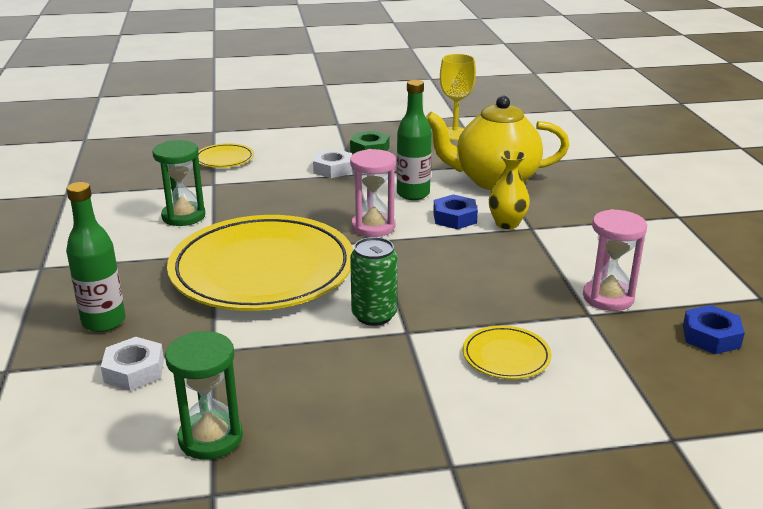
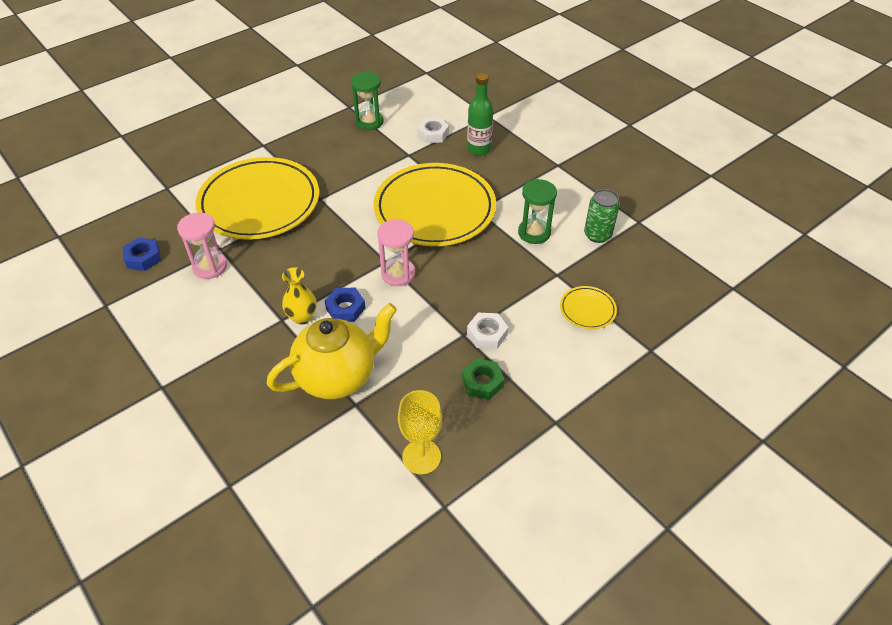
camera: 150 degrees right, 20 degrees up
green can [350,237,398,326] -> green can moved to [584,189,620,243]
green bottle [396,80,432,200] -> none
yellow plate [463,326,552,379] -> yellow plate [196,157,319,240], size x2.44

